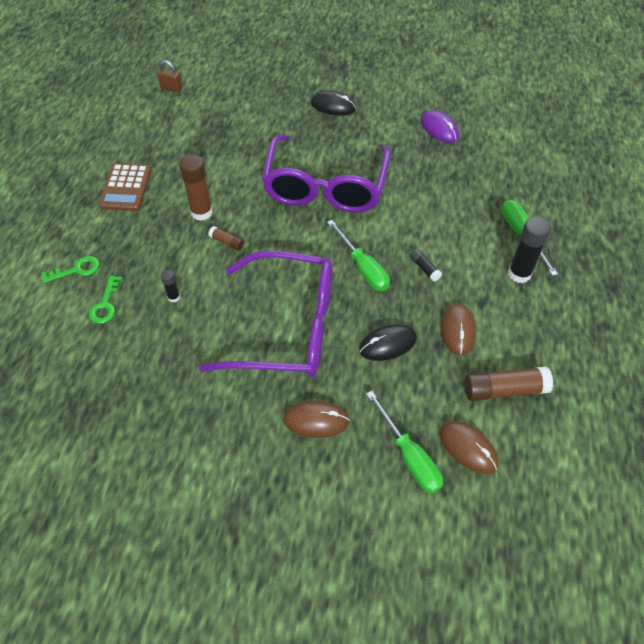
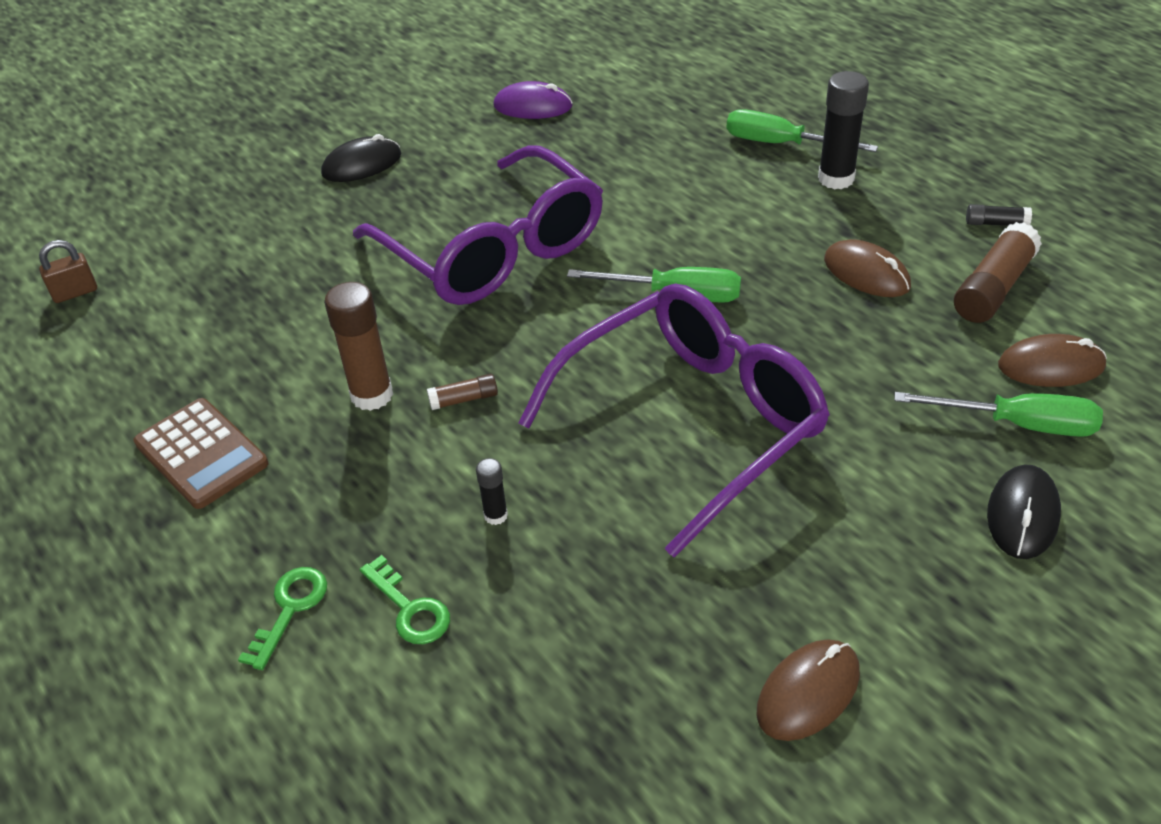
camera: 45 degrees left, 10 degrees down
brown mouse [283,401,350,438] -> brown mouse moved to [756,639,860,741]
black mouse [359,324,417,361] -> black mouse moved to [987,464,1061,559]
black glue stick [410,249,442,282] -> black glue stick moved to [966,204,1032,226]

